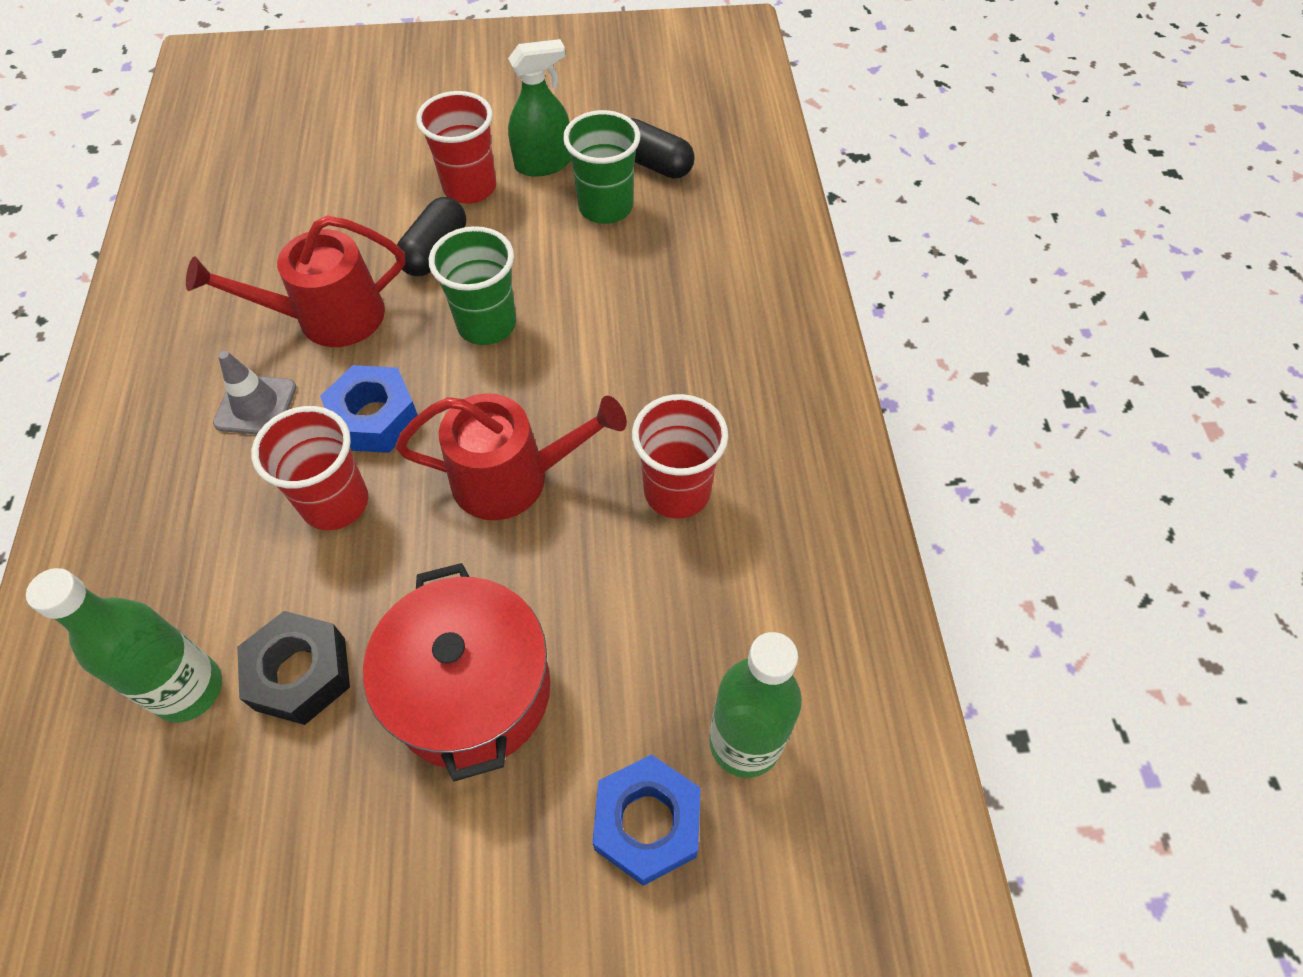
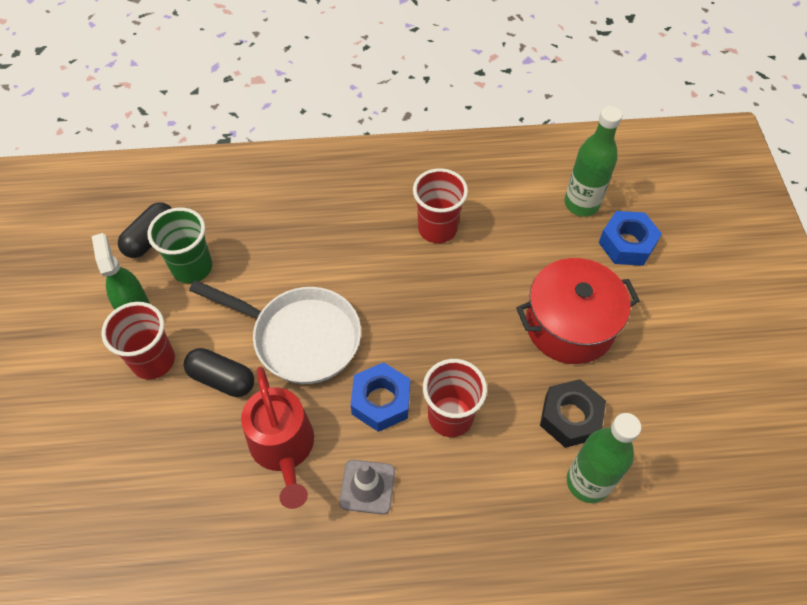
camera: 90 degrees left, 0 degrees up
red watering can [395,393,627,520] -> none
green cup [429,226,516,345] -> white pan [189,280,361,384]

